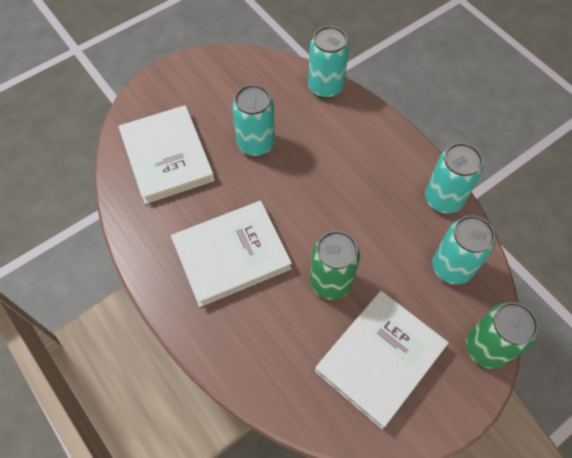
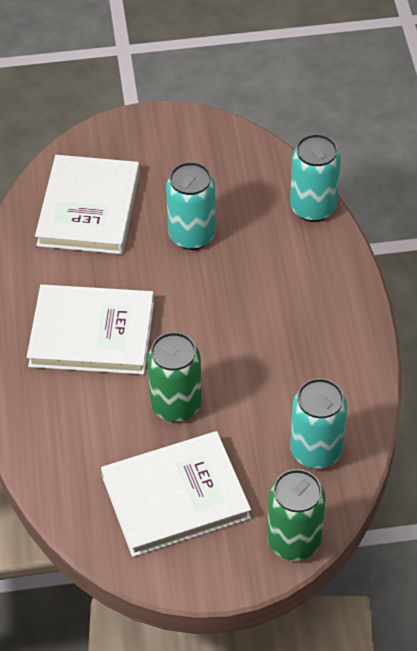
camera: 30 degrees right, 10 degrees down
turquoise can [425,143,483,213] -> none

